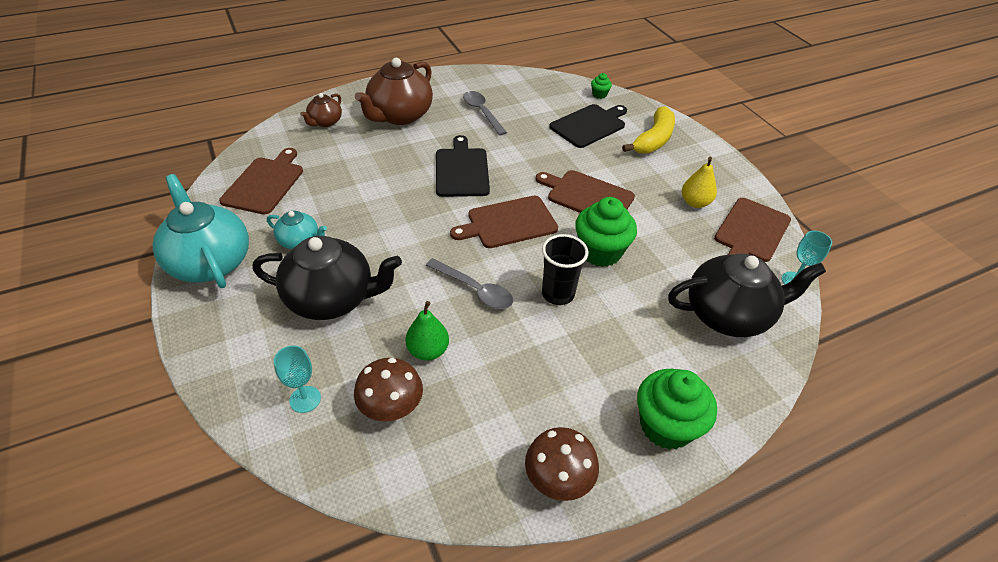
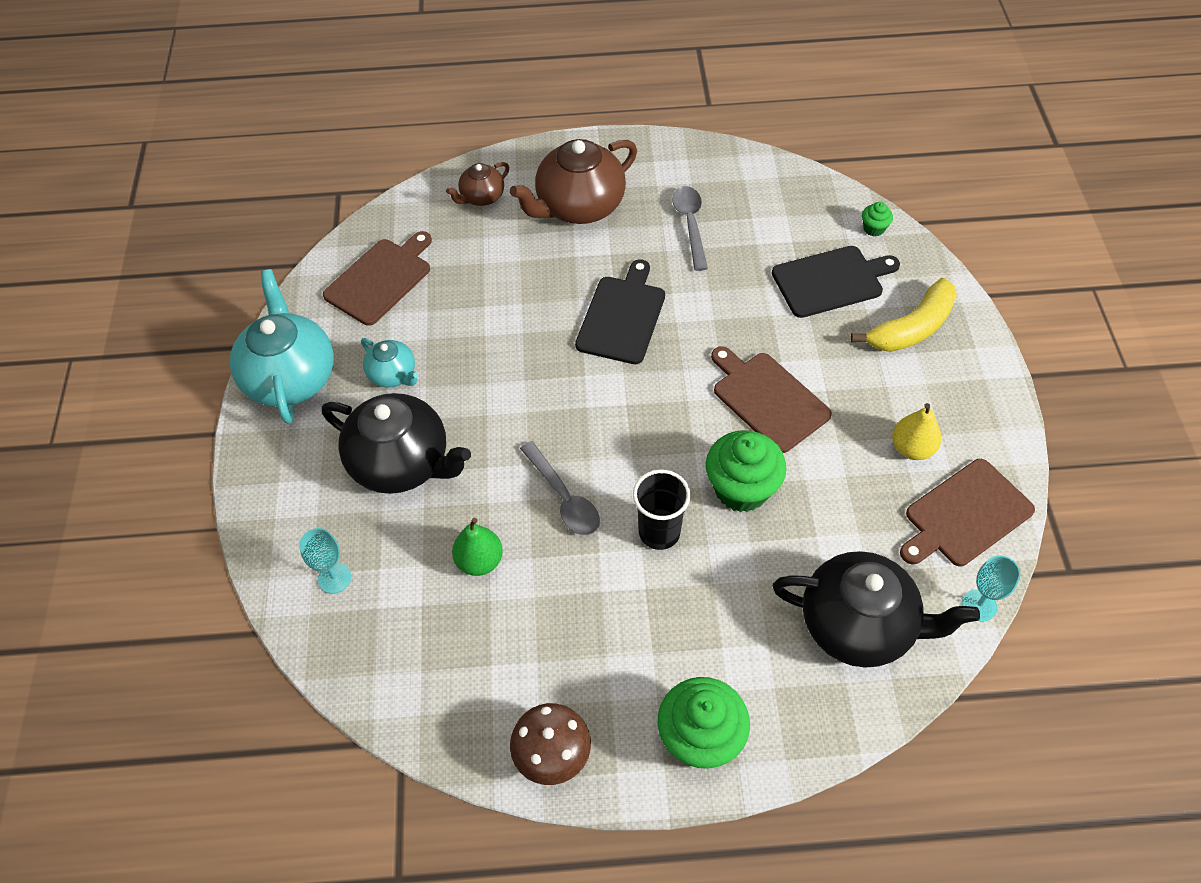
camera: 25 degrees right, 10 degrees up
brown mushroom [354,358,423,421] -> none
brown cutting board [450,196,558,248] -> none

